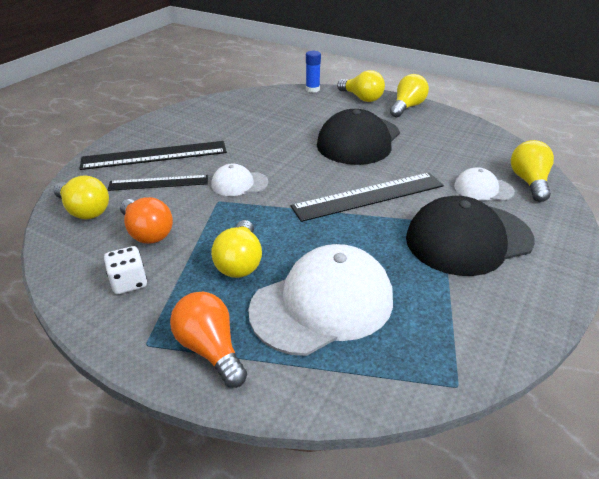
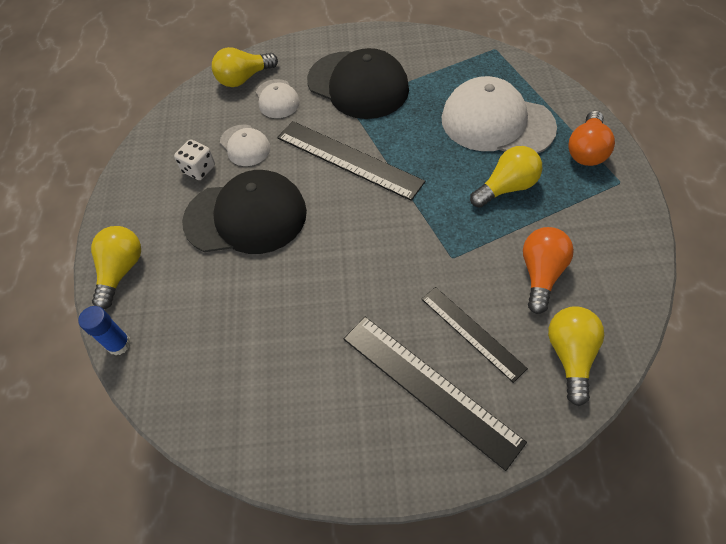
camera: 120 degrees left, 20 degrees up
white dice [104,246,147,294] -> white dice moved to [174,139,215,180]
white cap [211,164,269,196] -> white cap moved to [220,125,270,166]
yellow light bulb [390,74,429,117] -> none

